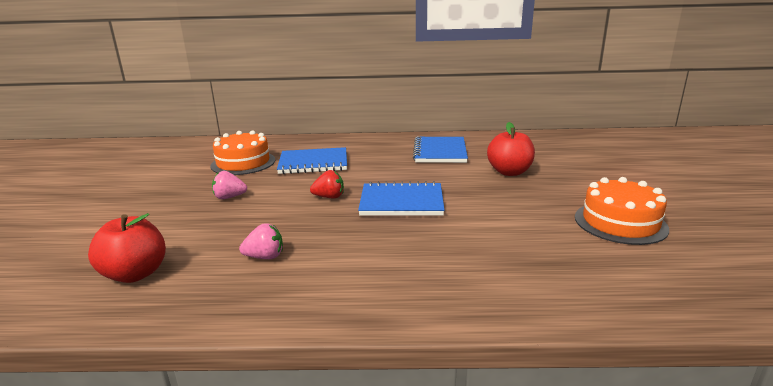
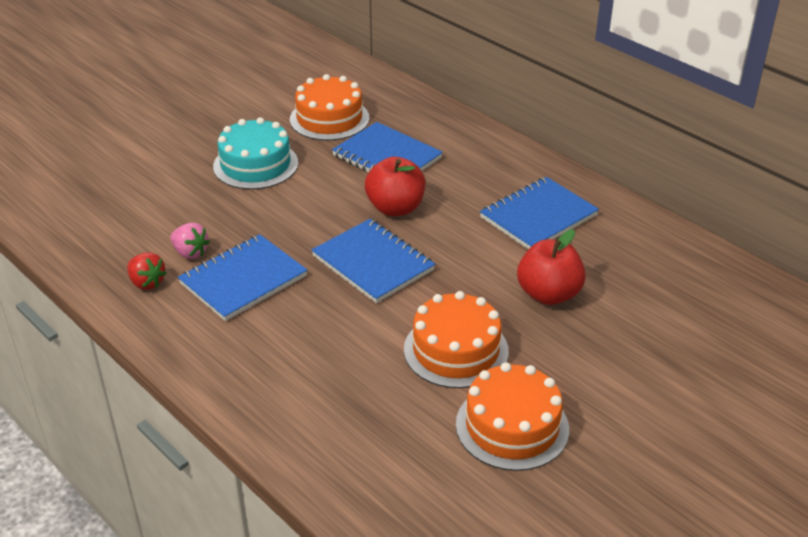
camera: 45 degrees right, 15 degrees up
red apple [88,213,166,283] -> red apple moved to [365,157,425,216]
pink strawberry [212,171,247,199] -> turquoise cake [213,117,298,190]
red strawberry [310,170,344,199] -> red strawberry moved to [127,252,166,290]
none -> blue notebook [178,234,307,321]
none -> orange cake [404,291,509,388]

